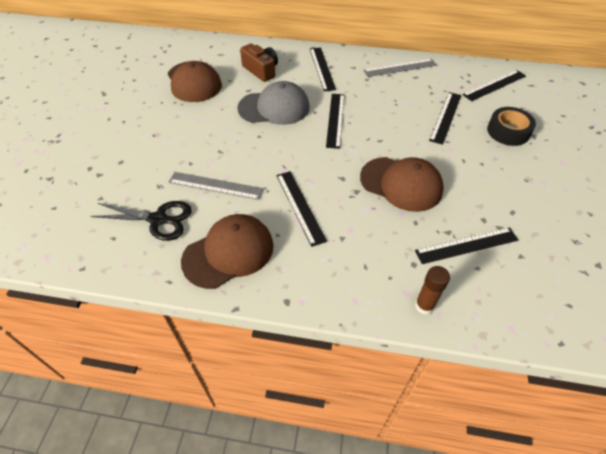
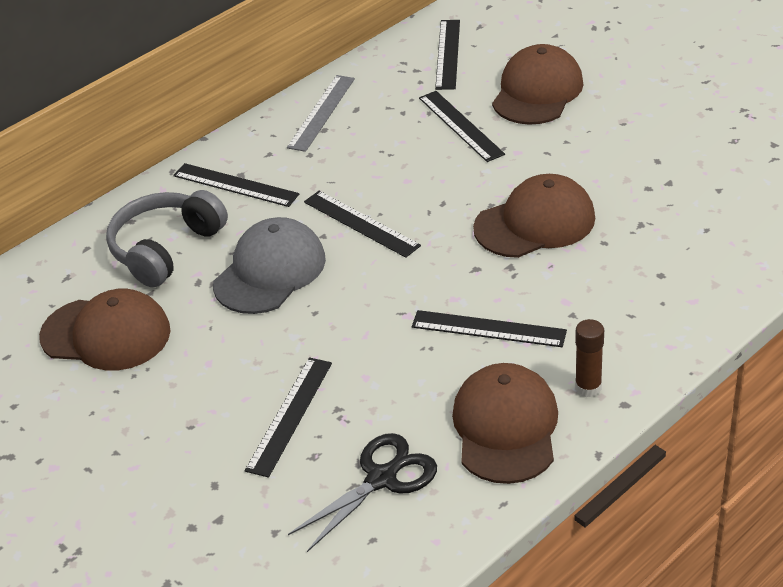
camera: 50 degrees left, 10 degrees down
grey ruler [169,172,263,200] -> none
brown camera [240,44,278,82] -> grey headphones [106,190,228,287]
black ruler [415,227,518,264] -> black ruler moved to [245,357,332,478]
brown glue stick [415,266,450,315] -> brown glue stick moved to [575,319,604,397]
black tape [487,107,536,146] -> brown cap [492,44,584,125]

